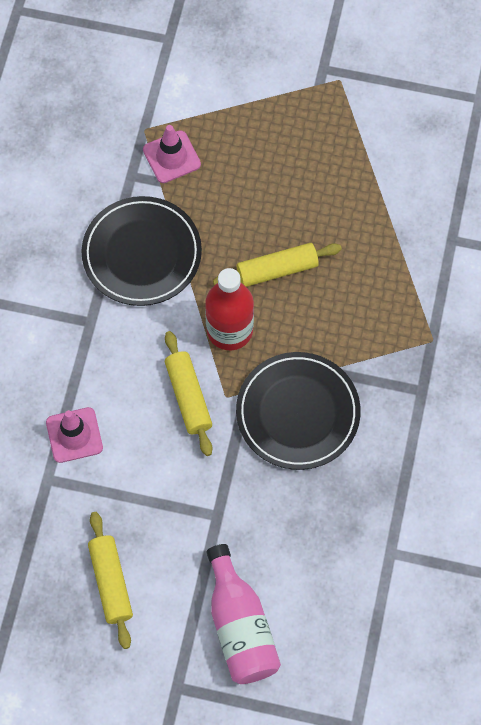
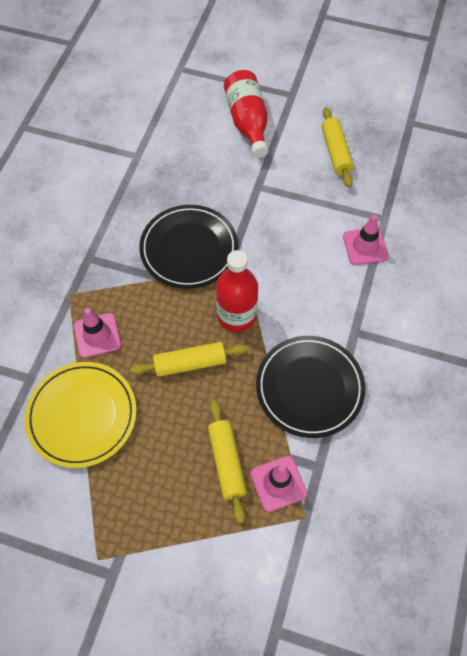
camera: 175 degrees left, 5 degrees down
yellow rolling pin [165,331,212,456] -> yellow rolling pin moved to [208,400,247,524]
pink bottle [206,544,281,684] -> red bottle [224,70,269,158]
none -> yellow plate [24,362,137,468]
none -> pink traffic cone [74,308,121,358]

